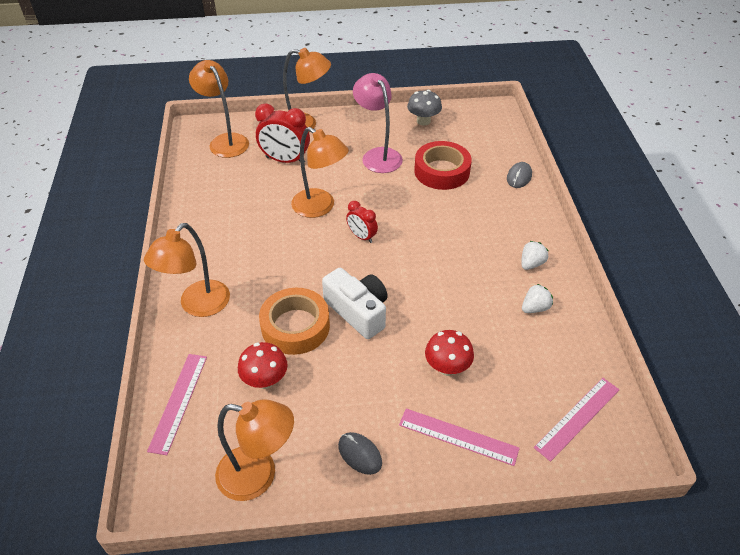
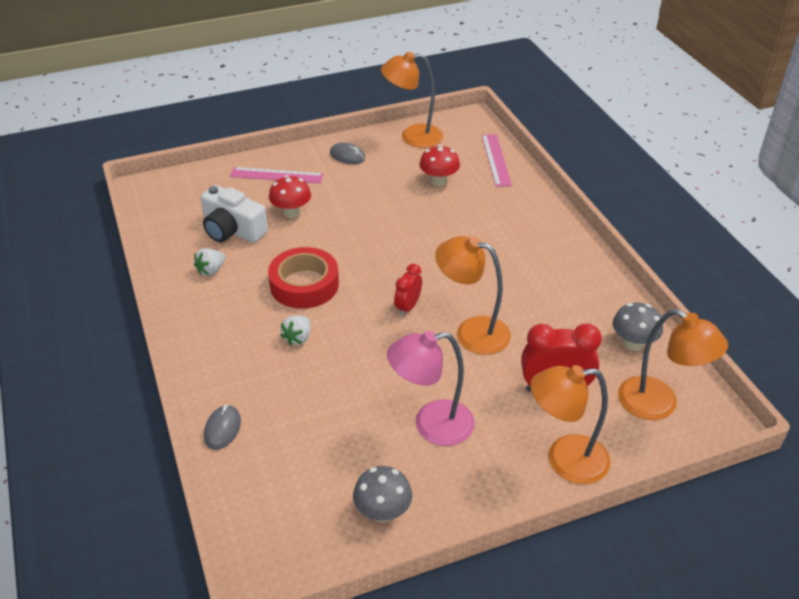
camera: 165 degrees right, 5 degrees down
orange lamp [144,223,230,317] -> none
orange tape [259,288,330,355] -> none
white camera [322,268,388,339] -> white camera moved to [201,185,268,243]
red clock [346,201,378,243] -> red clock turned 90 degrees counterclockwise [394,264,422,316]
pink lamp [353,73,403,173] -> pink lamp turned 120 degrees clockwise [387,331,475,446]
red tape [414,141,472,190] -> red tape moved to [268,247,339,309]
white strawberry [521,241,548,270] -> white strawberry moved to [280,315,311,345]
pink ruler [534,378,620,462] -> none
none -> grey mushroom [612,302,663,351]

